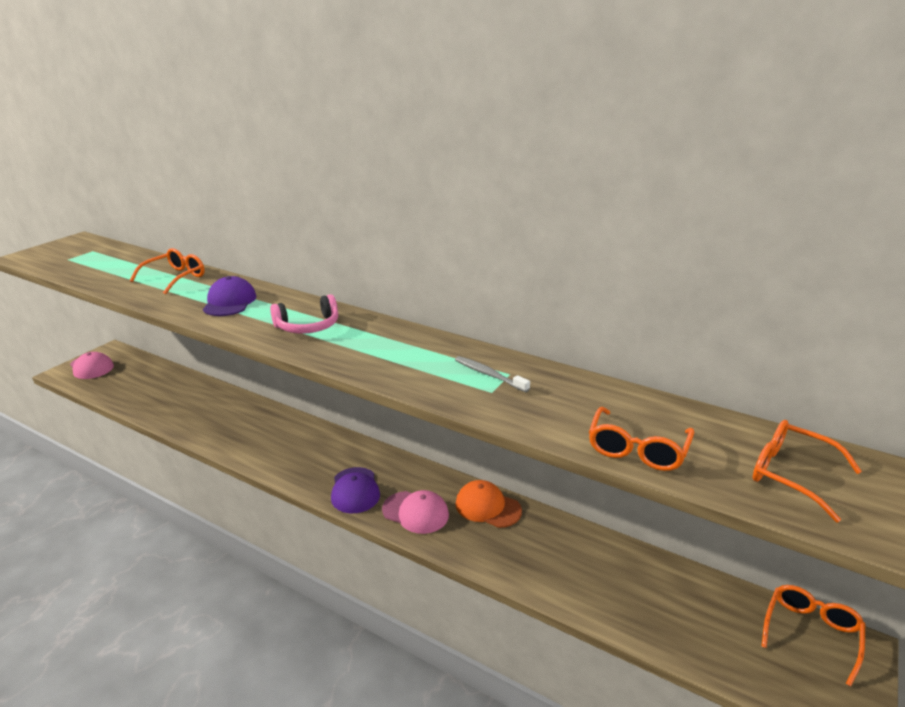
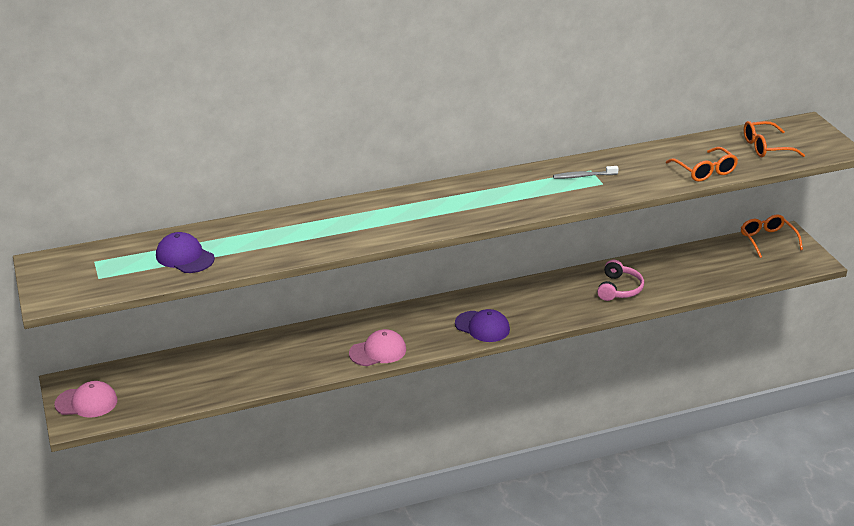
camera: 50 degrees left, 5 degrees up
orange glasses [130,248,205,295] -> none
purple cap [203,276,256,316] -> purple cap moved to [156,232,215,273]
pink headphones [270,294,338,333] -> pink headphones moved to [597,260,644,301]
pink cap [382,490,449,534] -> pink cap moved to [349,329,406,366]
orange cap [455,480,522,528] -> none

